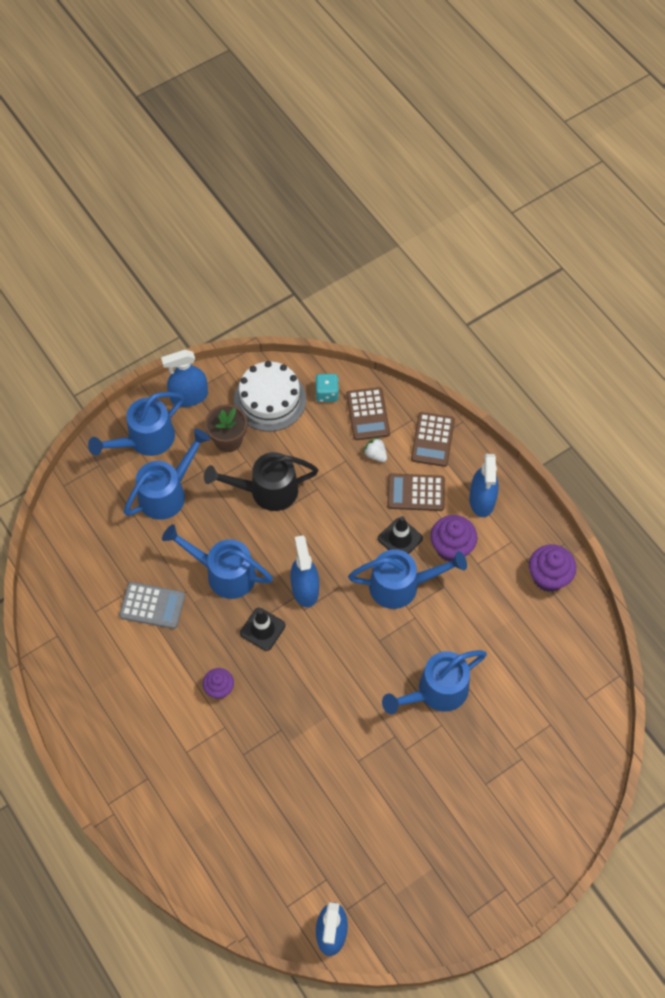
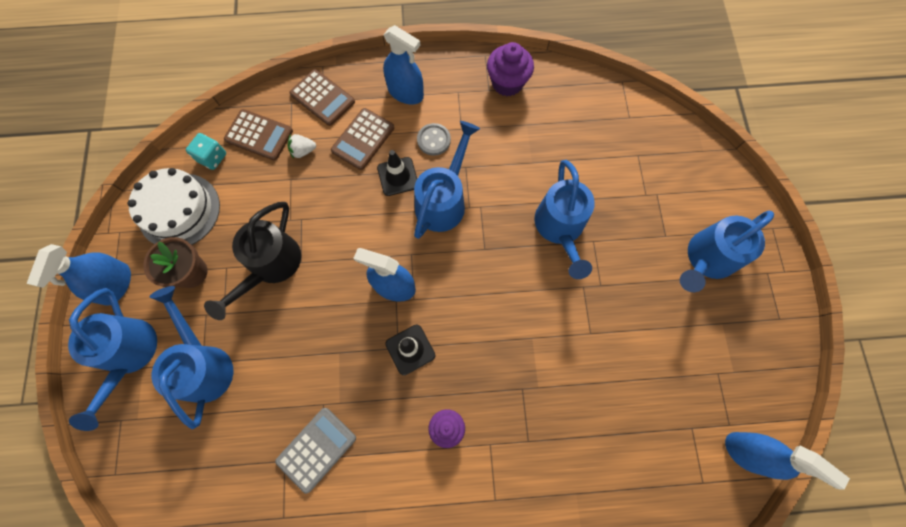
camera: 60 degrees left, 10 degrees up
blue watering can [162,524,273,599] -> blue watering can moved to [680,211,774,292]
purple cupcake [430,515,478,562] -> grey button [417,123,451,156]

